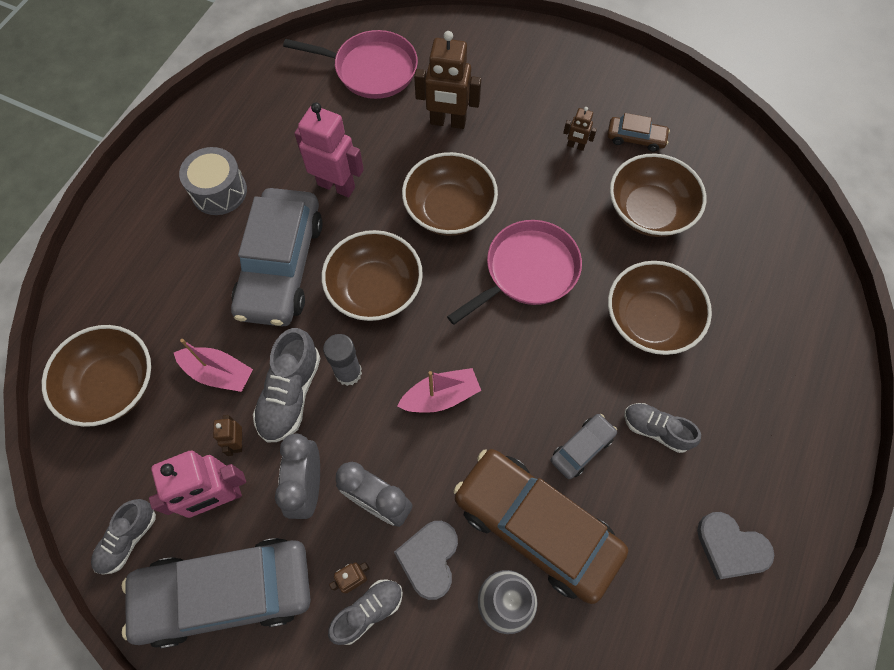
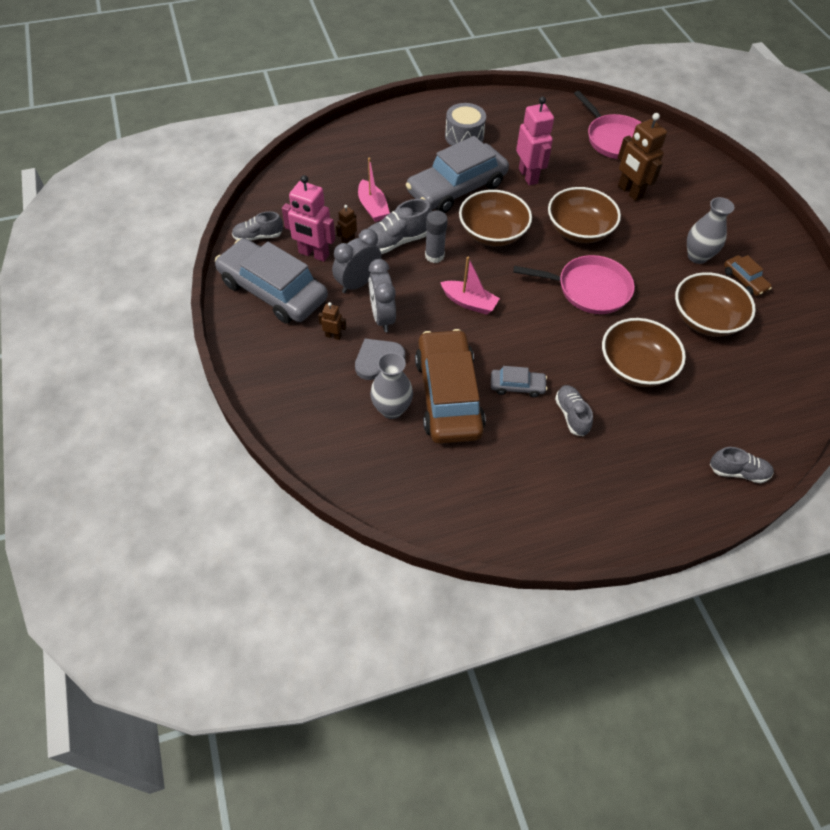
camera: 45 degrees right, 10 degrees down
brown bowl [42,325,151,427] -> none
grey shoe [328,579,403,645] -> grey shoe moved to [710,447,774,483]
brown robot [563,107,597,151] -> grey vase [687,197,734,264]
grey heart [697,512,774,580] -> none

